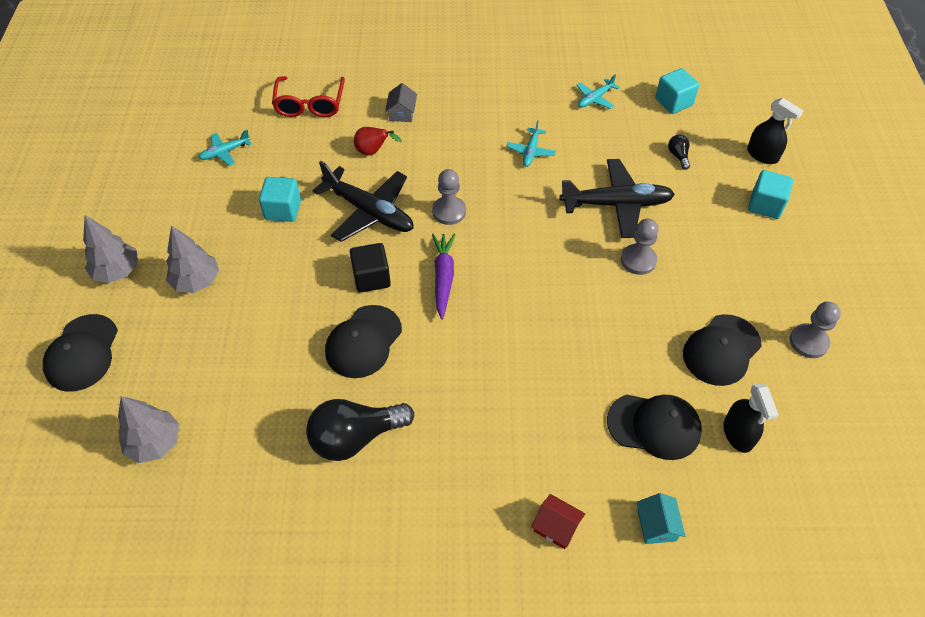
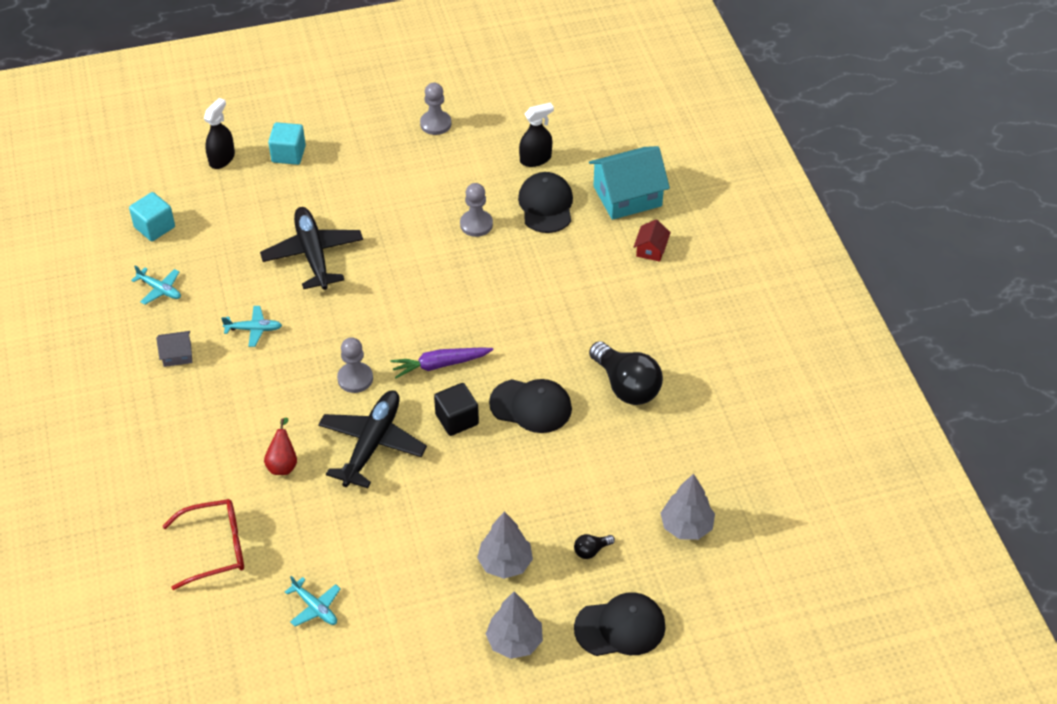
camera: 105 degrees left, 5 degrees down
turquoise cube [259,177,301,222] -> none
grey house [385,83,417,122] -> grey house moved to [156,331,192,367]
grey pawn [621,219,659,275] -> grey pawn moved to [460,183,493,237]
turquoise house [637,493,686,544] -> turquoise house [589,146,670,220], size x2.08
black light bulb [668,135,690,170] -> black light bulb moved to [574,534,615,559]
black cap [683,314,762,386] -> none

